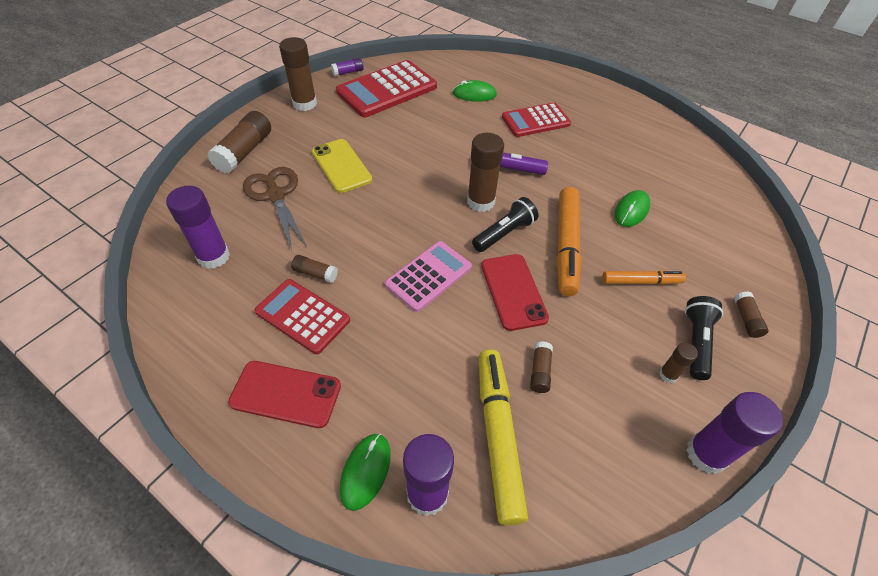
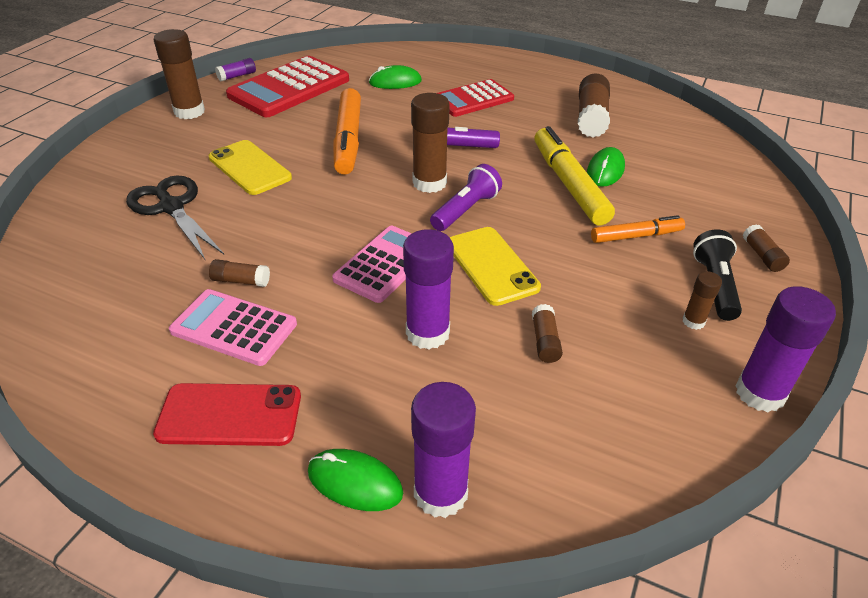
camera: 10 degrees left, 10 degrees down
purple glue stick [166,186,230,269] -> purple glue stick moved to [403,229,454,350]
brown glue stick [207,111,271,173] -> brown glue stick moved to [578,74,610,138]
brown scissors [243,167,307,250] -> black scissors [126,176,224,259]
red calculator [254,279,350,354] -> pink calculator [169,289,297,366]
green mouse [340,434,391,511] -> green mouse turned 75 degrees counterclockwise [308,449,403,511]
black flashlight [472,197,538,252] -> purple flashlight [430,164,502,231]
yellow marker [479,350,528,526] -> yellow marker moved to [534,126,615,225]
red phone [481,254,549,331] -> yellow phone [450,227,541,306]
orange marker [557,187,582,296] -> orange marker moved to [333,88,361,175]

